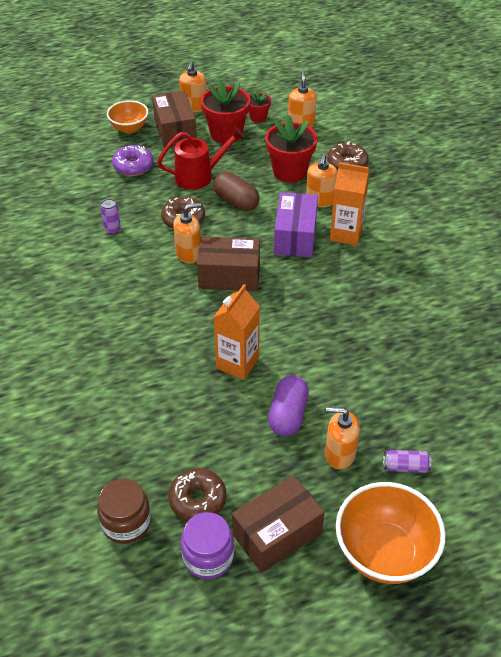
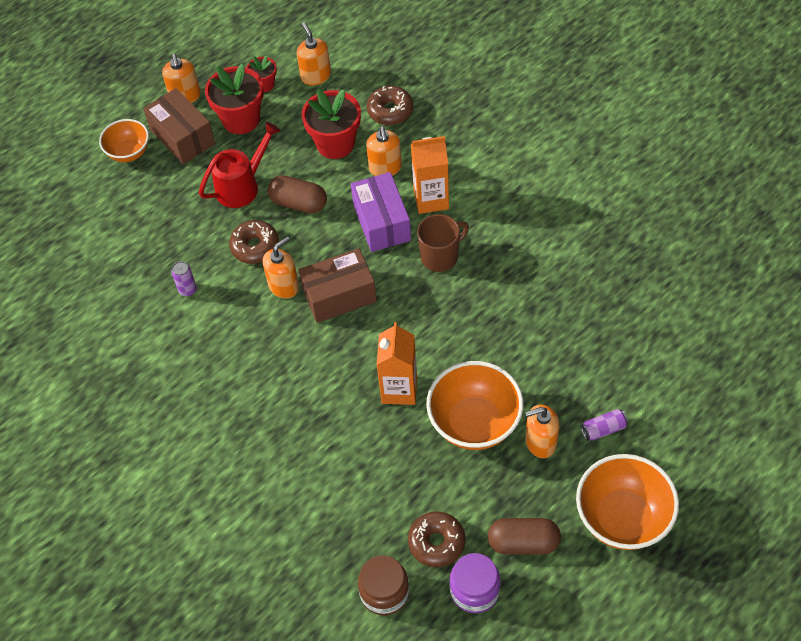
camera: 20 degrees left, 10 degrees up
purple donut [112,145,154,176] -> none
brown box [232,475,325,573] -> brown capsule [488,518,561,555]
purple capsule [268,375,309,436] -> orange bowl [426,361,524,450]
none -> brown mug [417,214,469,272]

